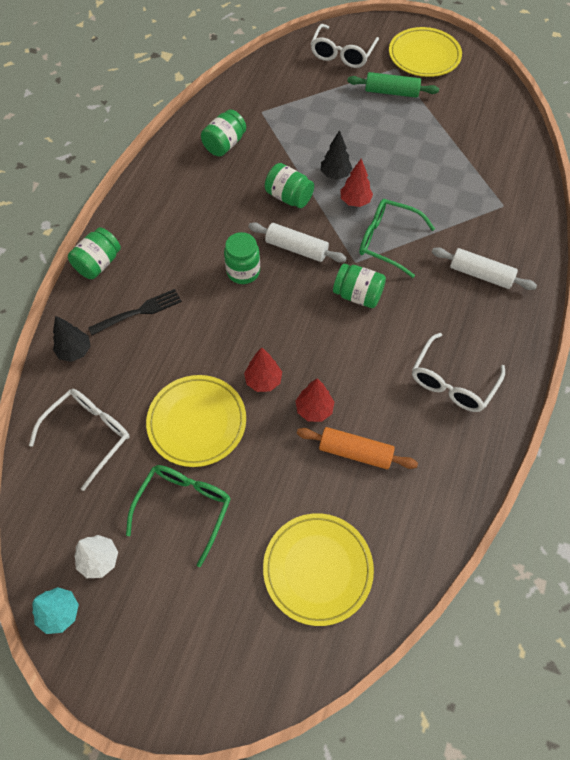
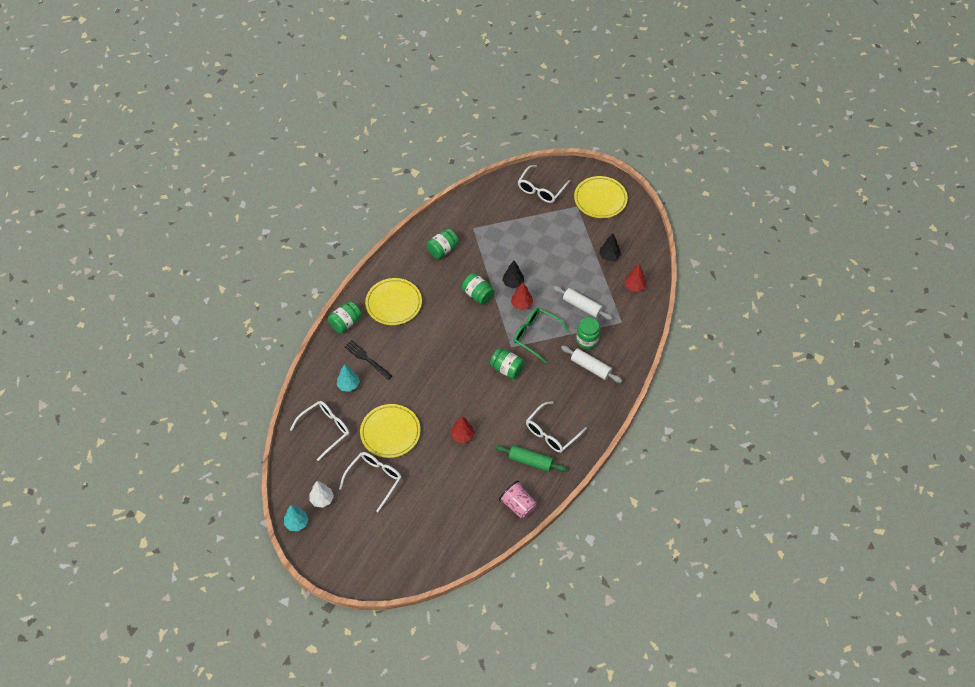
camera: 10 degrees right, 5 degrees down
black tree [53,316,91,362] -> black tree moved to [599,233,621,261]
black fork [88,289,182,335] -> black fork turned 120 degrees counterclockwise [344,340,392,380]
green glasses [126,465,231,567] -> white glasses [339,452,402,512]
green jar [224,232,260,284] -> green jar moved to [576,317,600,349]
red tree [244,347,282,392] -> red tree moved to [625,264,647,292]
white rolling pin [248,222,347,263] -> white rolling pin moved to [553,286,613,320]
yellow plate [263,513,374,626] -> yellow plate moved to [365,278,422,325]
orange rolling pin [297,427,418,469] -> none
green rolling pin [347,72,439,98] -> green rolling pin moved to [496,445,567,472]
none -> turquoise tree [337,364,360,392]
none -> pink cup [499,481,537,519]

